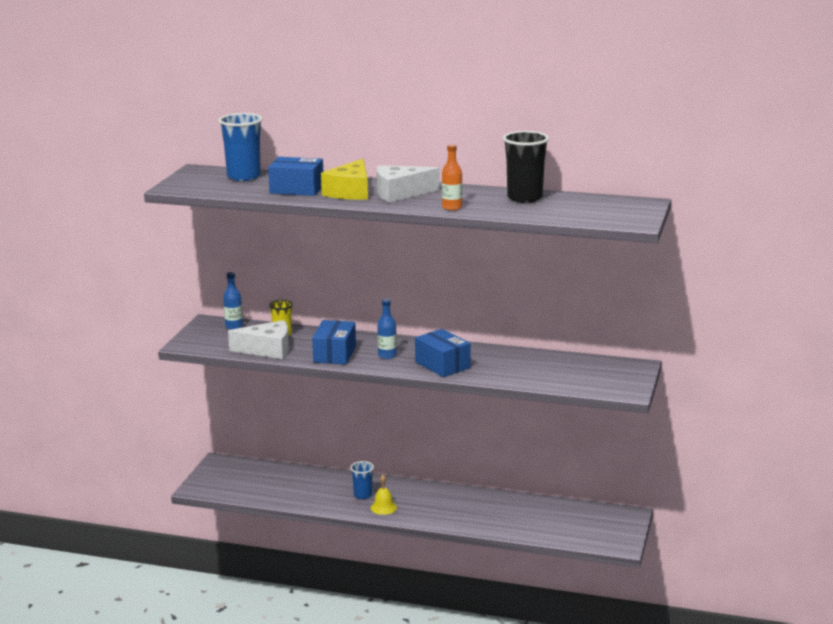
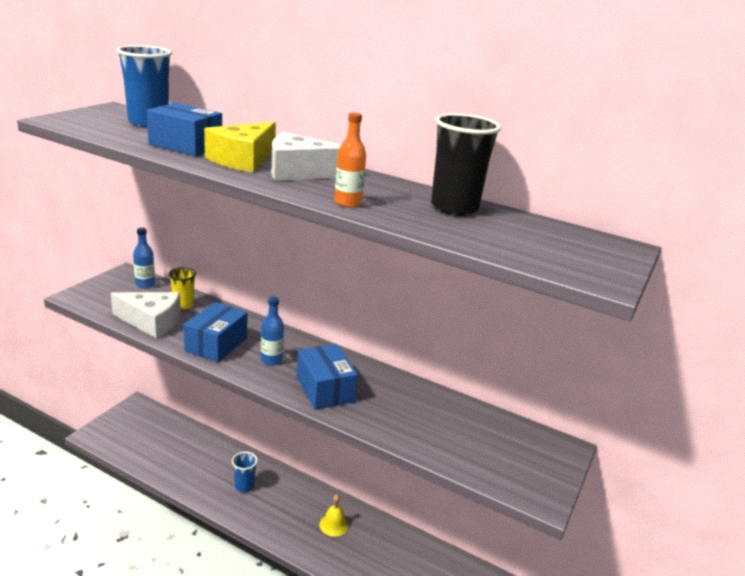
camera: 10 degrees right, 5 degrees up
yellow bell [371,475,397,515] -> yellow bell moved to [319,494,349,537]

